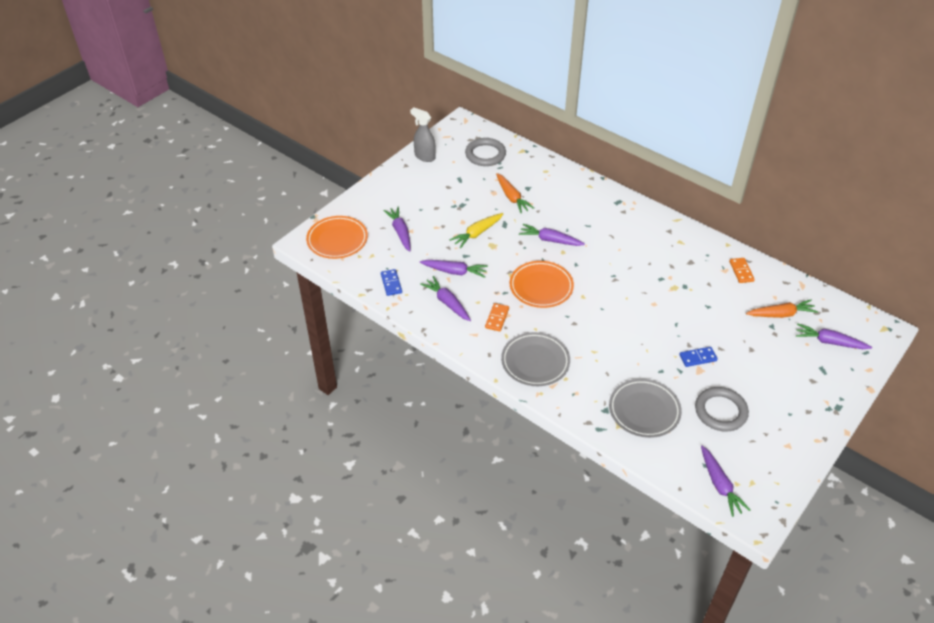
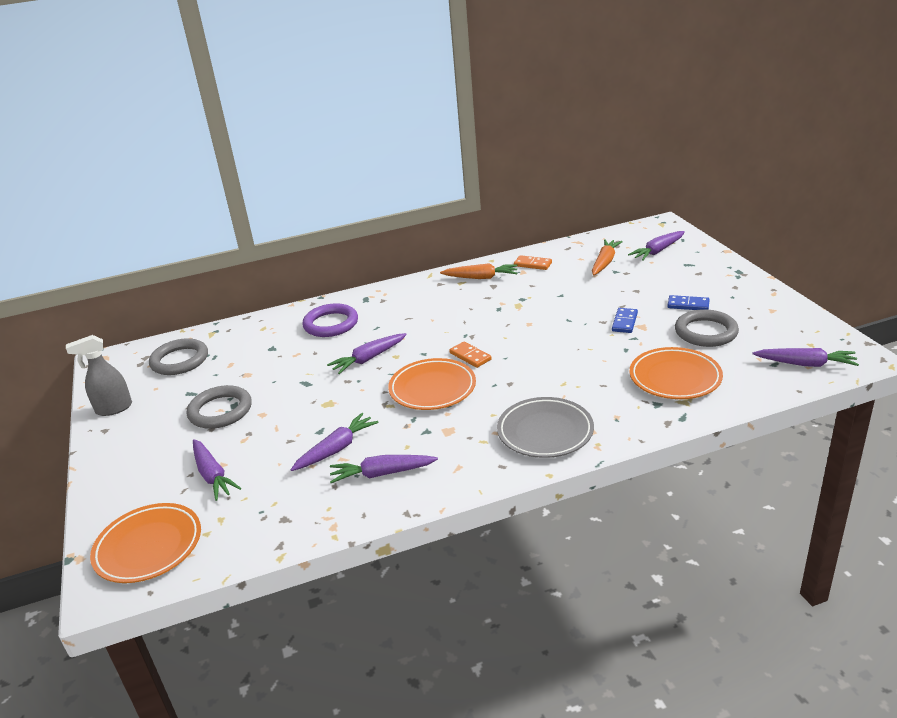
camera: 55 degrees left, 15 degrees down
blue domino [381,269,402,296] -> blue domino moved to [668,295,710,310]
purple carrot [383,206,411,252] -> purple carrot turned 135 degrees counterclockwise [193,439,241,501]
yellow carrot [450,213,503,248] -> none
orange domino [485,303,509,332] -> orange domino moved to [449,342,492,368]
orange carrot [496,173,534,213] -> orange carrot moved to [440,263,517,279]
grey plate [609,379,682,438] -> orange plate [630,347,723,399]
none -> grey ring [187,385,252,429]
none -> purple ring [302,303,358,337]

